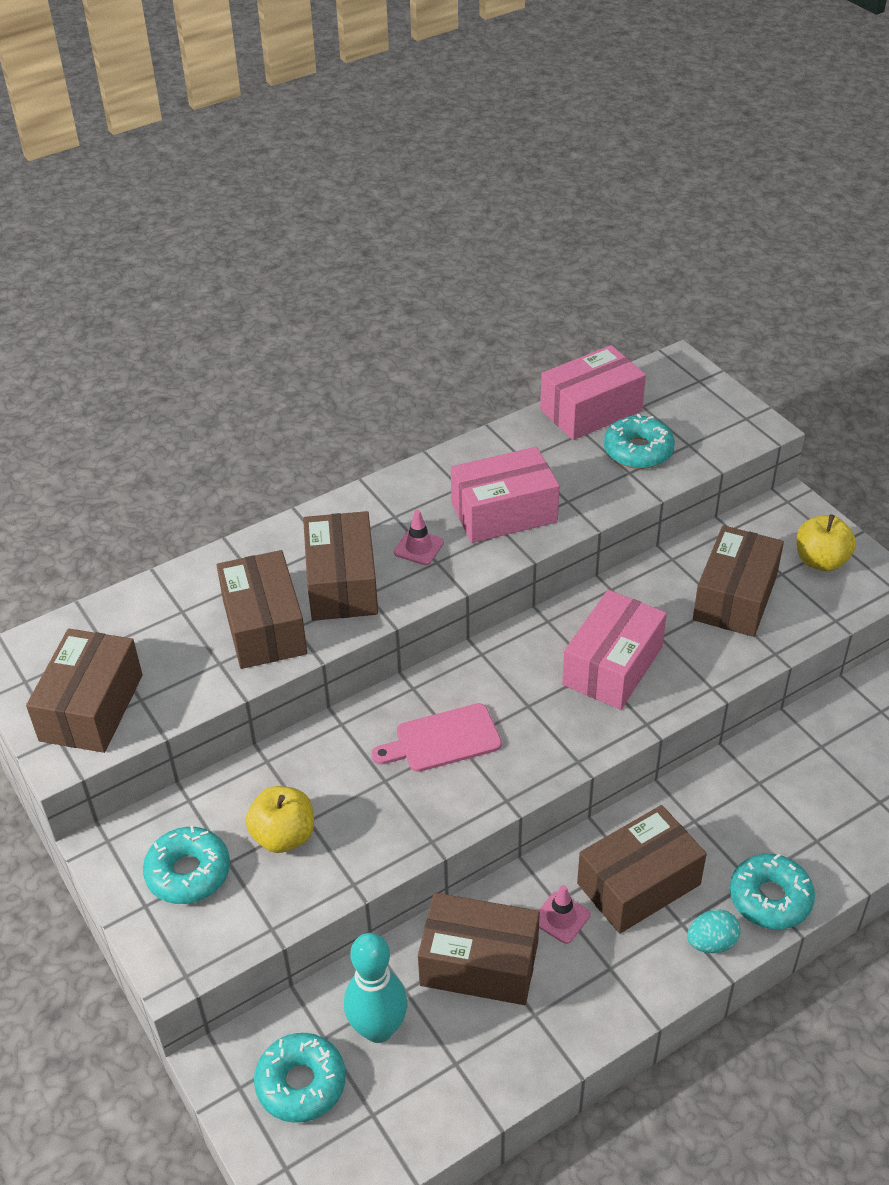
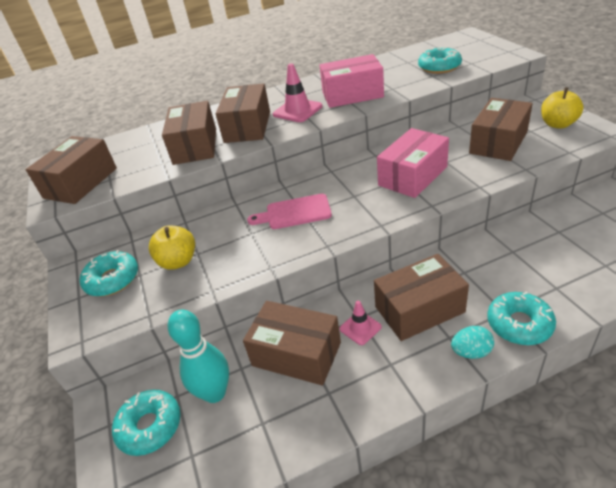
camera: 15 degrees right, 5 degrees down
pink traffic cone [394,510,444,565] -> pink traffic cone [273,63,323,122], size x1.60
pink box [540,345,646,440] -> none

